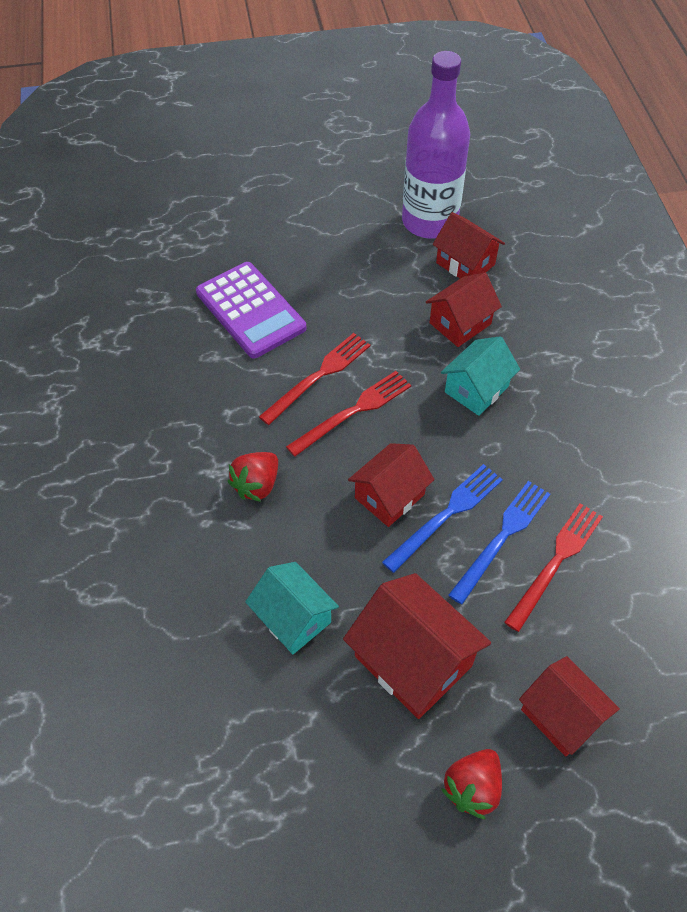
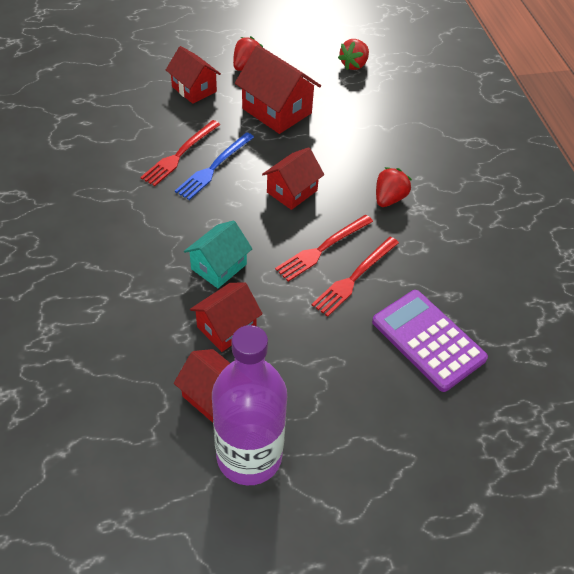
camera: 175 degrees right, 5 degrees down
turquoise house [245,562,339,654] -> none
blue fork [382,464,503,573] -> none
none -> red strawberry [338,39,369,70]

